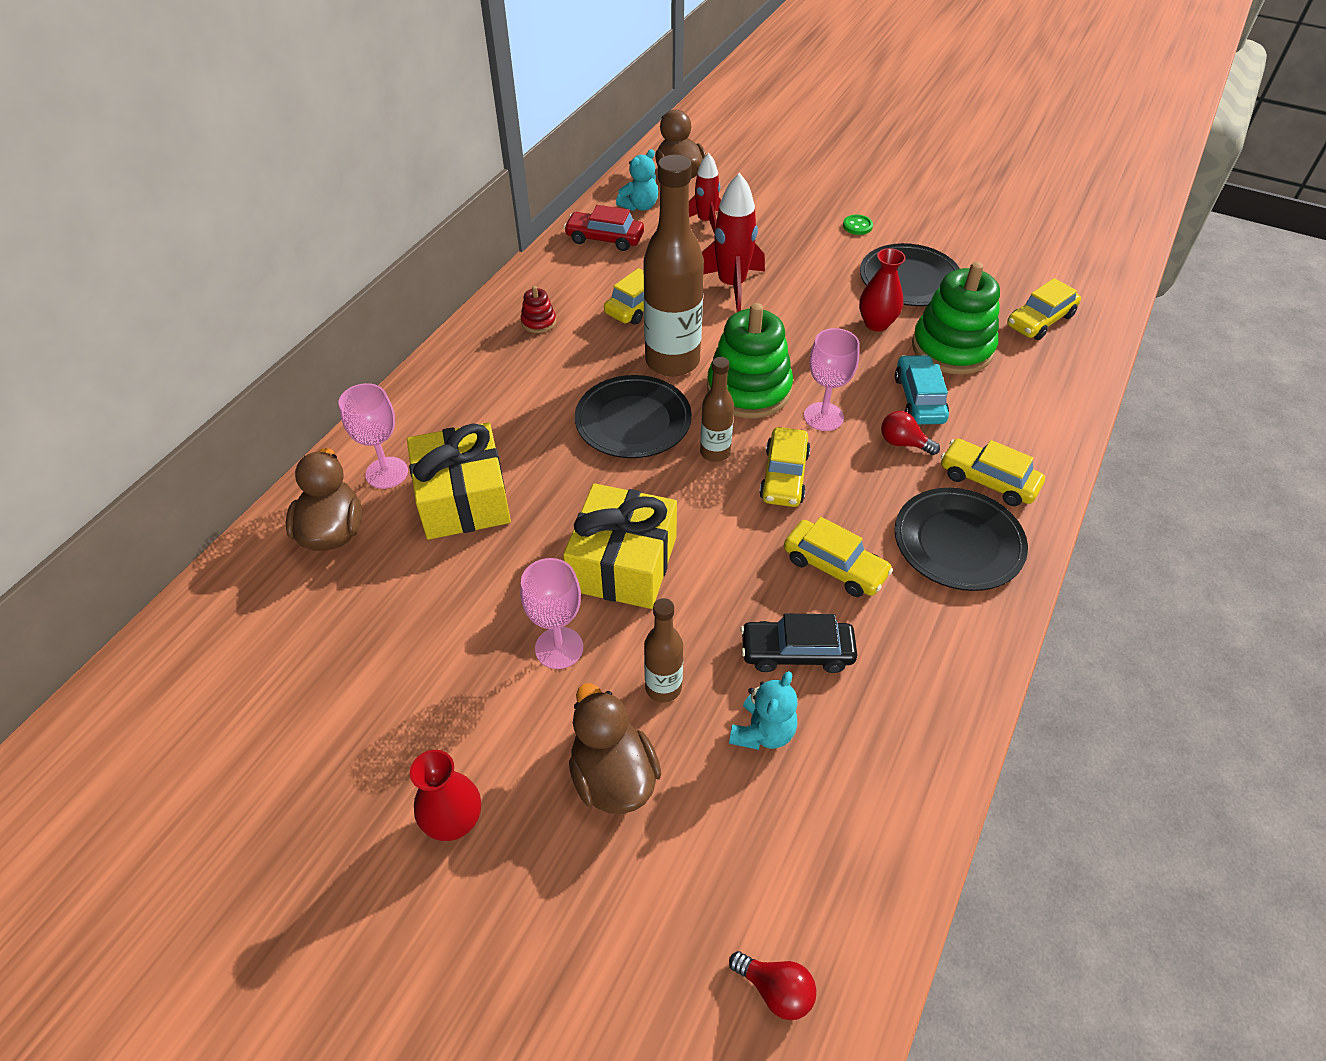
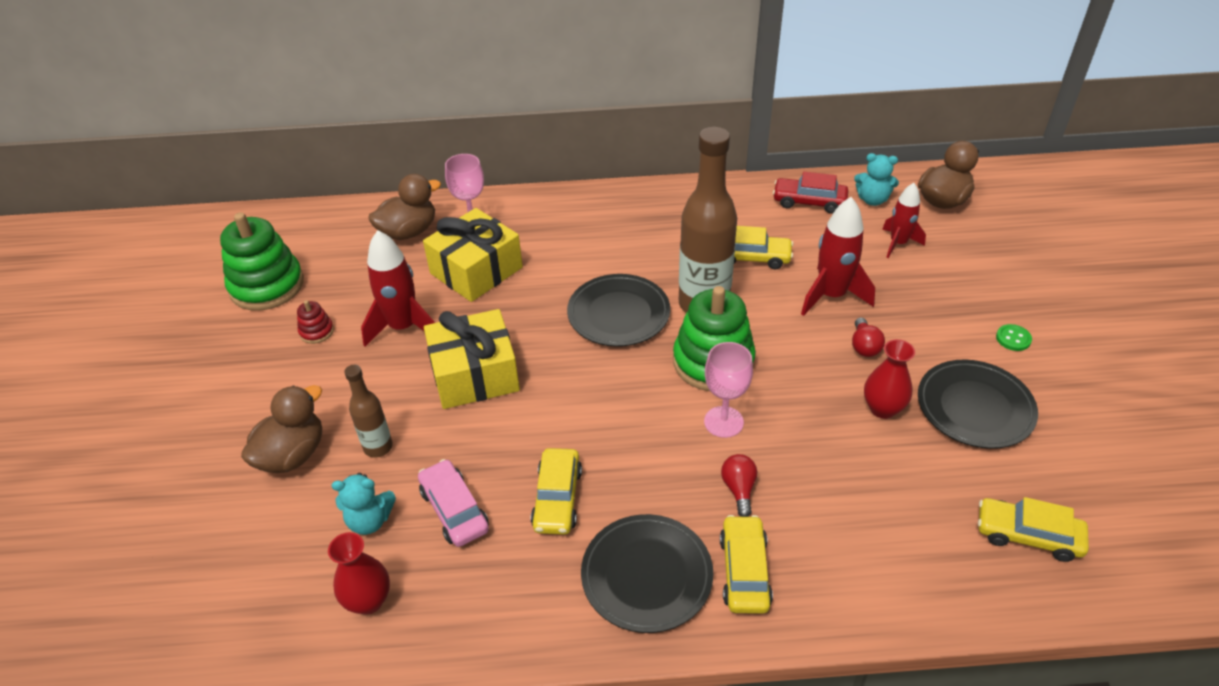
camera: 60 degrees right, 5 degrees down
red vase [410,750,481,841] -> red vase moved to [328,532,390,614]
pink goblet [520,558,583,669] -> none
red stacking toy [521,286,556,333] -> red stacking toy moved to [297,300,334,344]
red car [564,205,644,251] -> red car turned 60 degrees counterclockwise [773,172,848,214]
brown bottle [700,357,734,462] -> none
red light bulb [729,951,816,1020] -> red light bulb moved to [852,317,885,357]
black car [740,614,857,673] -> pink car [418,459,489,547]
yellow car [759,427,811,507] -> none
turquoise car [895,355,949,425] -> none
green stacking toy [912,262,1000,375] -> green stacking toy moved to [220,212,304,311]
none -> red rocket [361,230,435,346]

